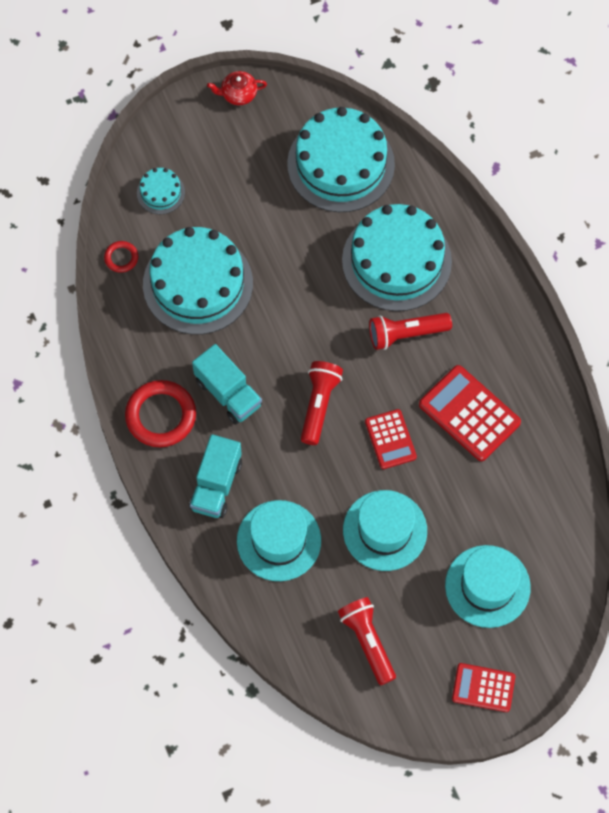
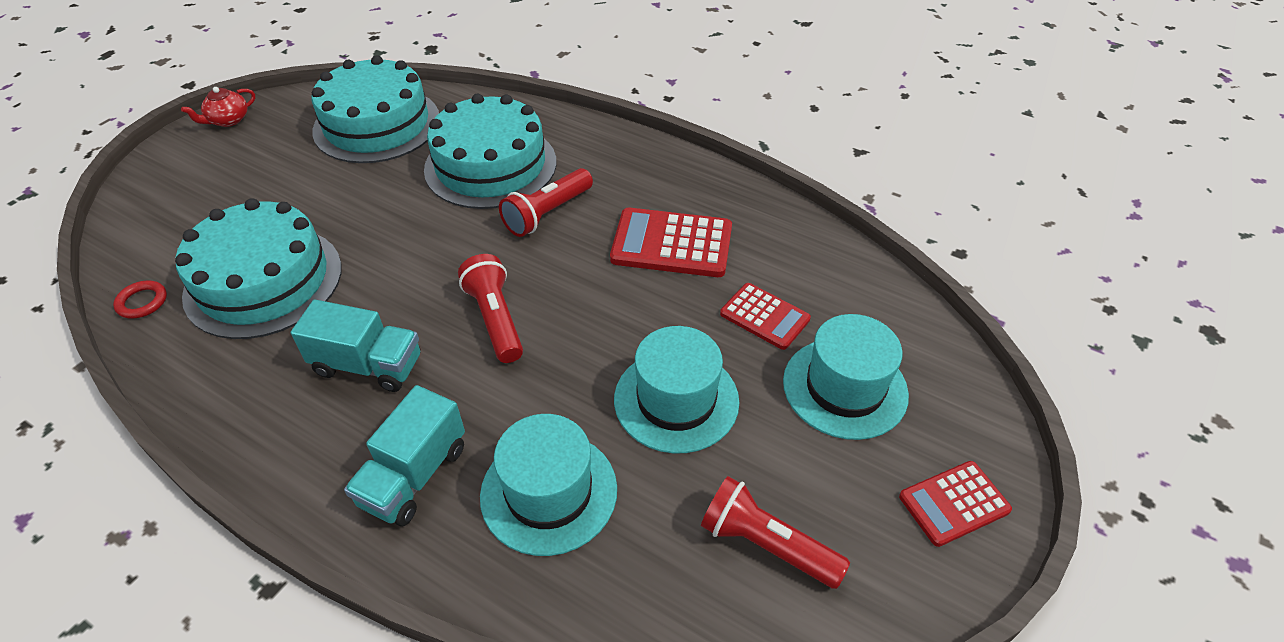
camera: 35 degrees left, 20 degrees down
red ring [125,380,196,447] -> none
turquoise cake [137,168,185,214] -> none
turquoise truck [189,434,242,518] -> turquoise truck turned 45 degrees clockwise [344,385,465,526]
red calculator [365,409,417,469] -> red calculator moved to [720,283,811,350]

